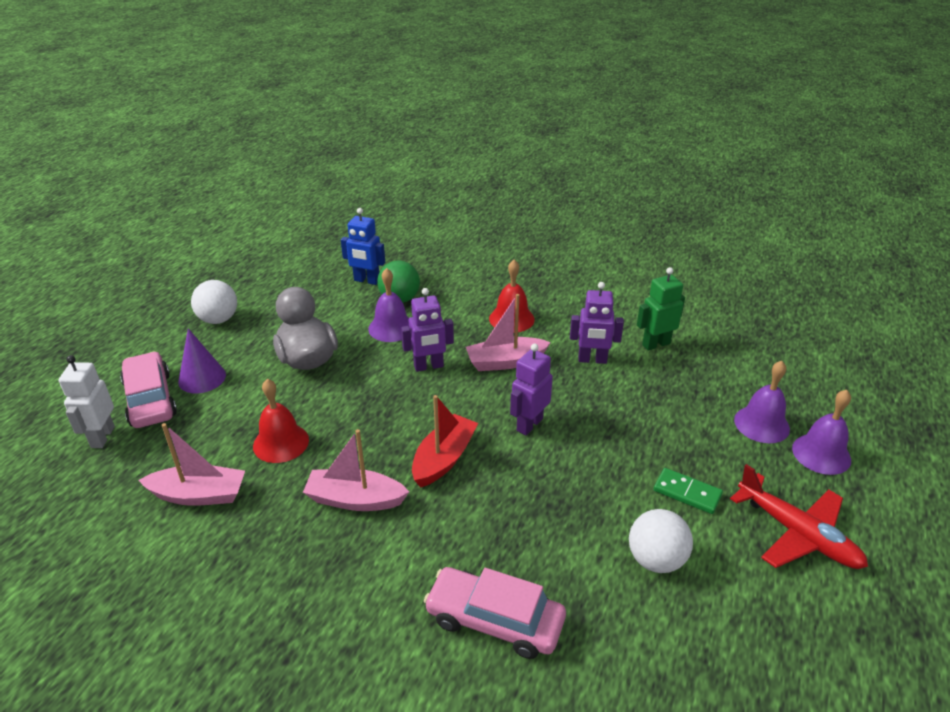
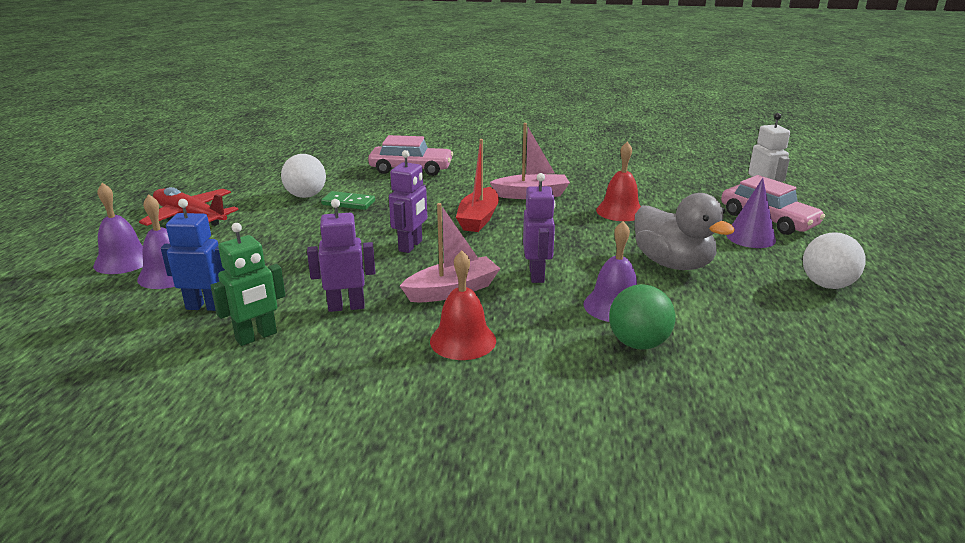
camera: 165 degrees right, 10 degrees down
pink boat [139,423,245,506] -> none
blue robot [341,208,385,285] -> blue robot moved to [161,199,225,311]
purple robot [401,288,454,372] -> purple robot turned 120 degrees clockwise [523,173,556,283]
green domino [654,468,723,514] -> green domino moved to [321,191,375,210]

